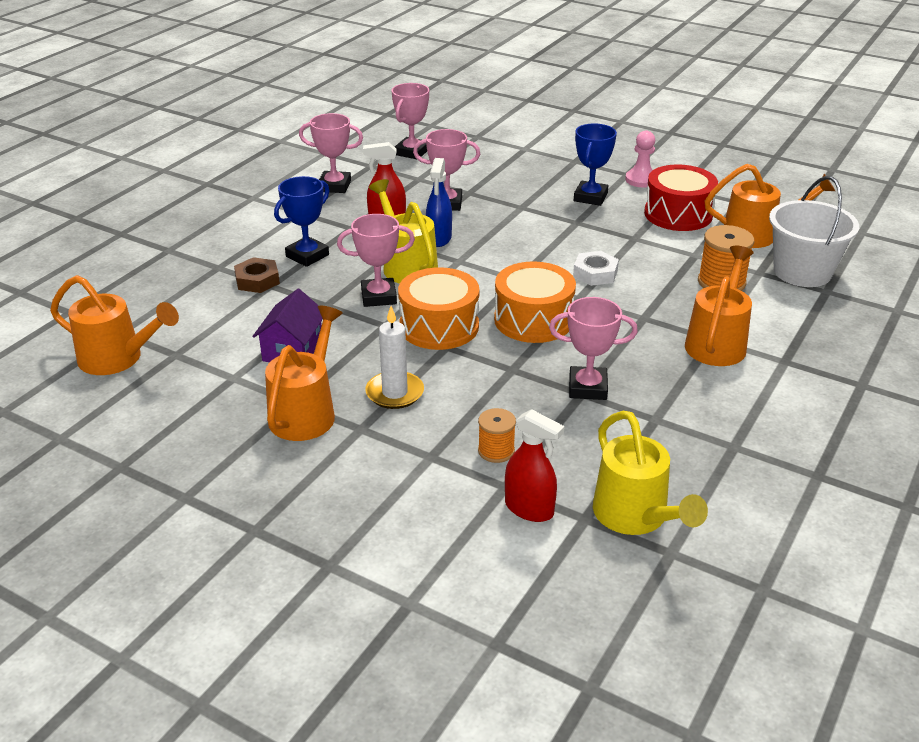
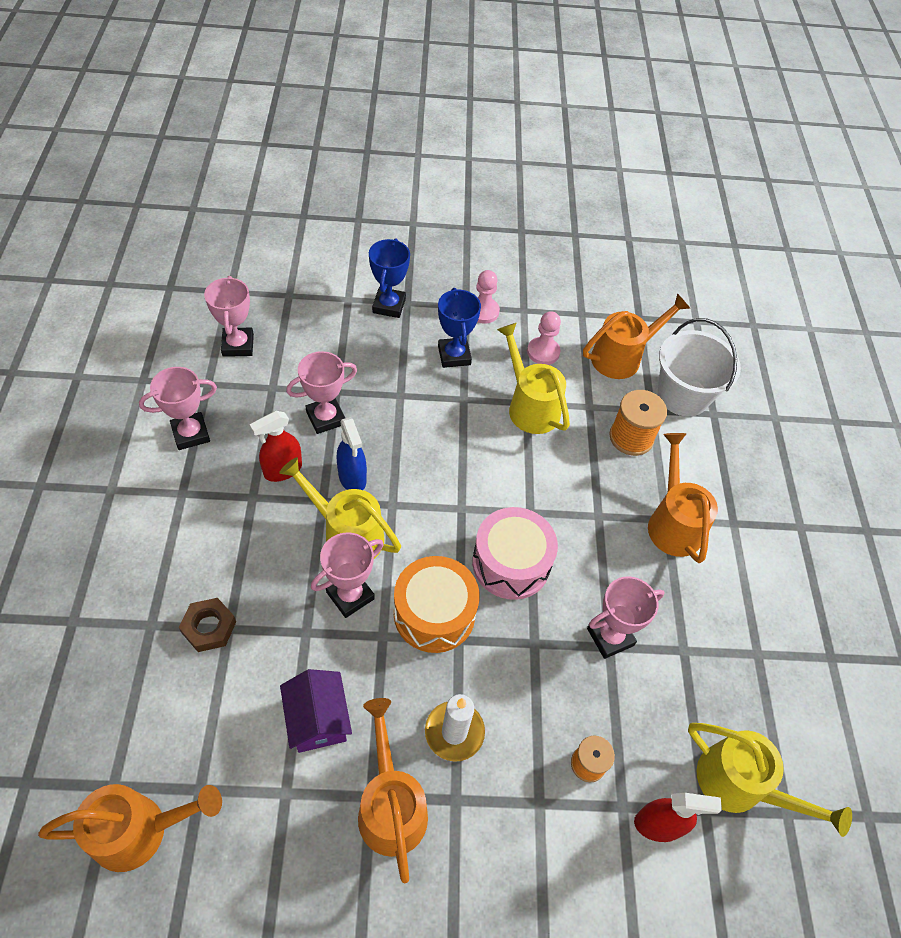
camera: 35 degrees left, 20 degrees up
blue trophy [274,176,330,267] -> blue trophy moved to [369,239,410,318]
orange drum [494,262,576,343] -> pink drum [472,507,558,600]
white nut [573,251,619,286] -> none
red drum [644,165,718,231] -> pink pawn [527,311,561,365]
none -> yellow watering can [497,323,570,434]

